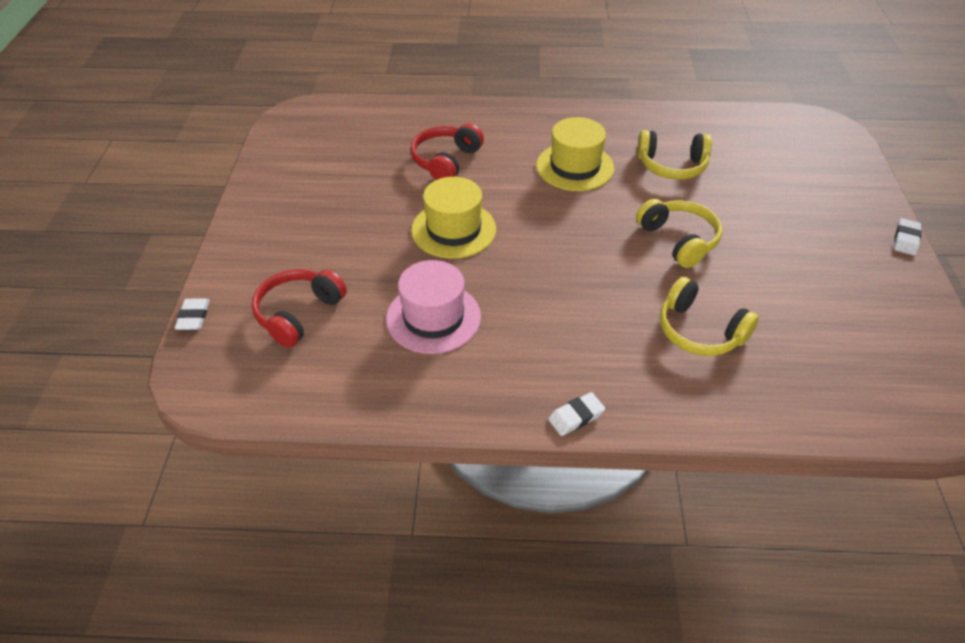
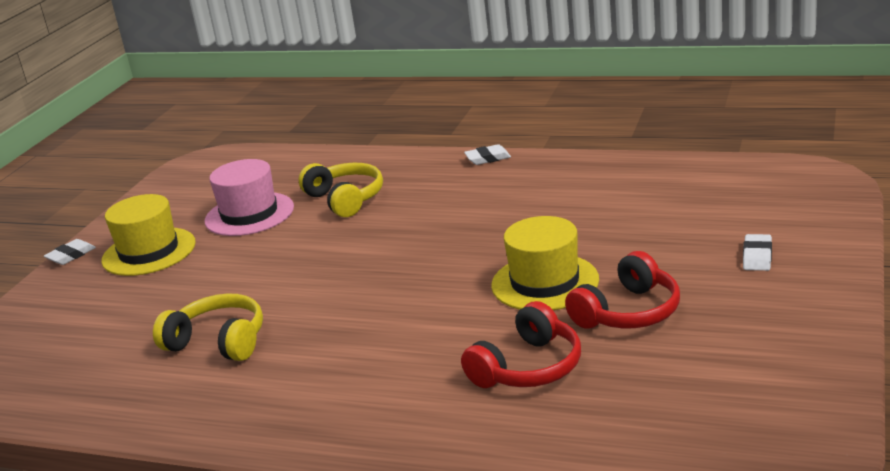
camera: 160 degrees left, 20 degrees down
white eraser [175,298,210,330] -> white eraser moved to [743,234,772,271]
red headphones [252,269,347,348] -> red headphones moved to [565,251,680,329]
pink hat [386,260,481,354] -> pink hat moved to [205,159,294,236]
yellow hat [536,117,614,191] -> yellow hat moved to [101,194,196,276]
yellow headphones [636,199,722,268] -> none

